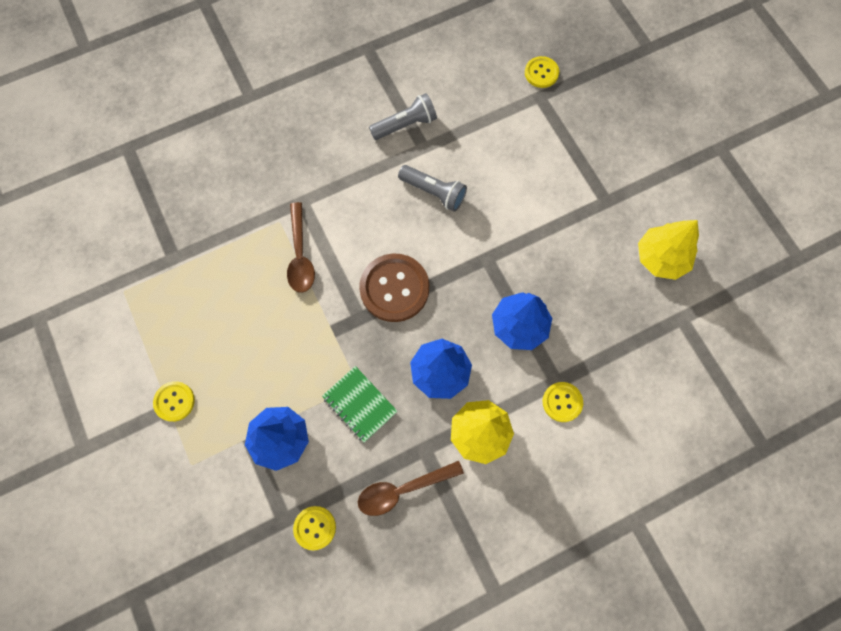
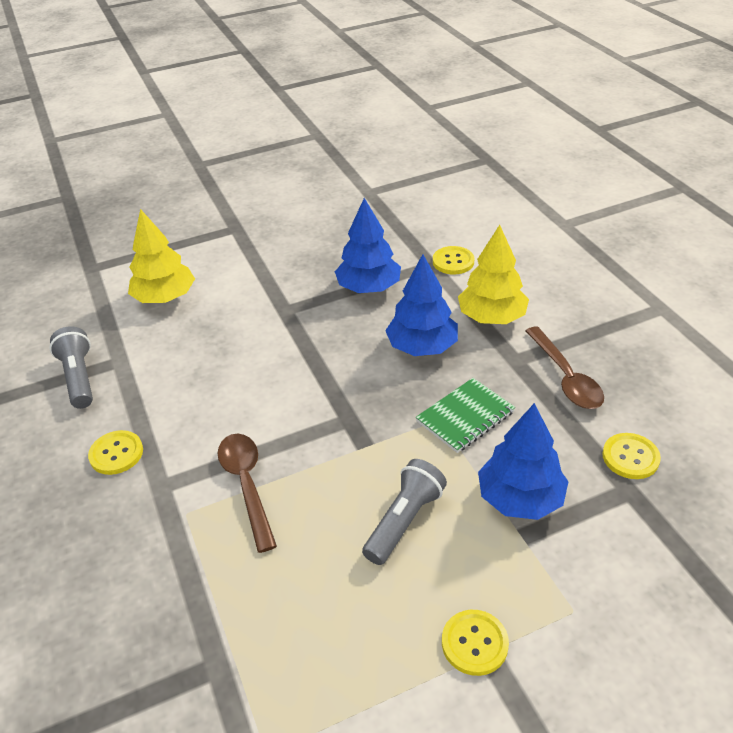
camera: 85 degrees left, 30 degrees down
brown spoon [287,202,315,293] -> brown spoon turned 105 degrees counterclockwise [218,434,277,553]
brown button [359,253,429,322] -> none
grey flashlight [398,165,467,212] -> grey flashlight moved to [362,459,447,565]
yellow button [525,56,559,88] -> yellow button moved to [88,430,143,475]
yellow tree [638,220,699,280] -> yellow tree moved to [128,209,195,303]

